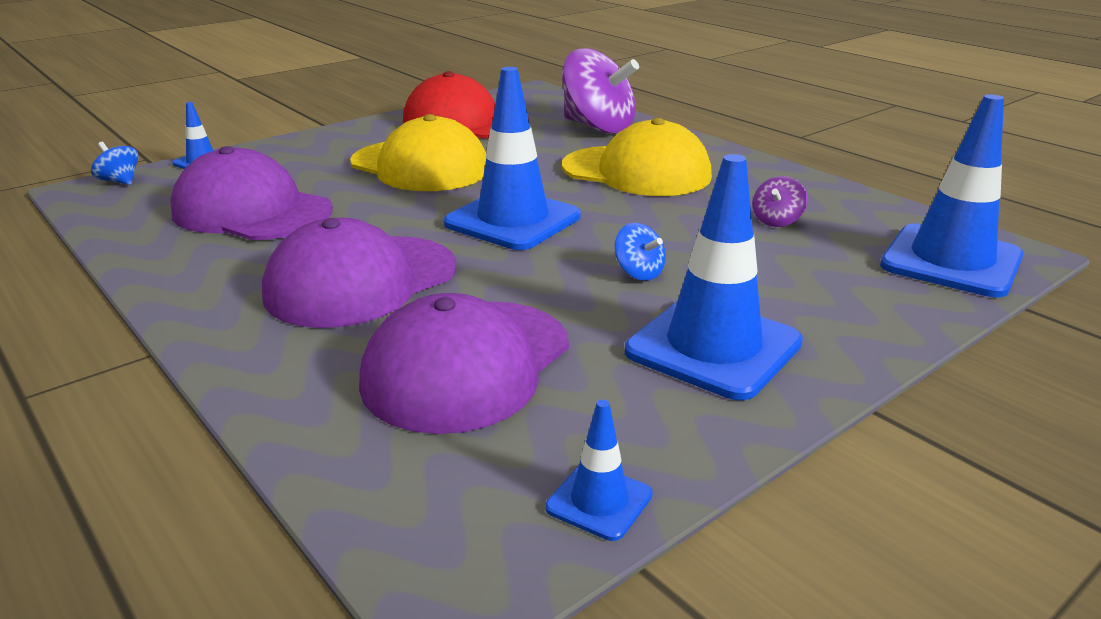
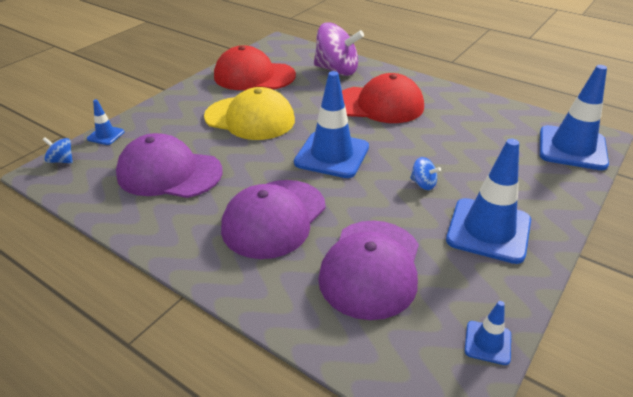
camera: 15 degrees left, 10 degrees up
yellow cap [562,118,712,196] -> red cap [342,73,424,123]
purple spinning top [753,176,807,227] -> none

